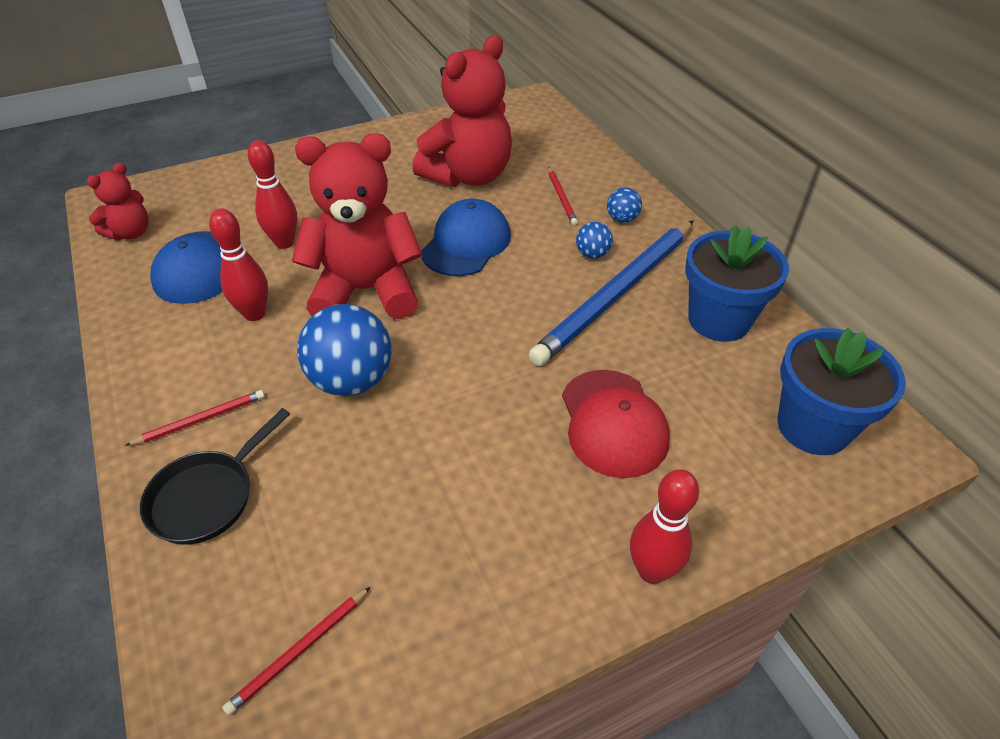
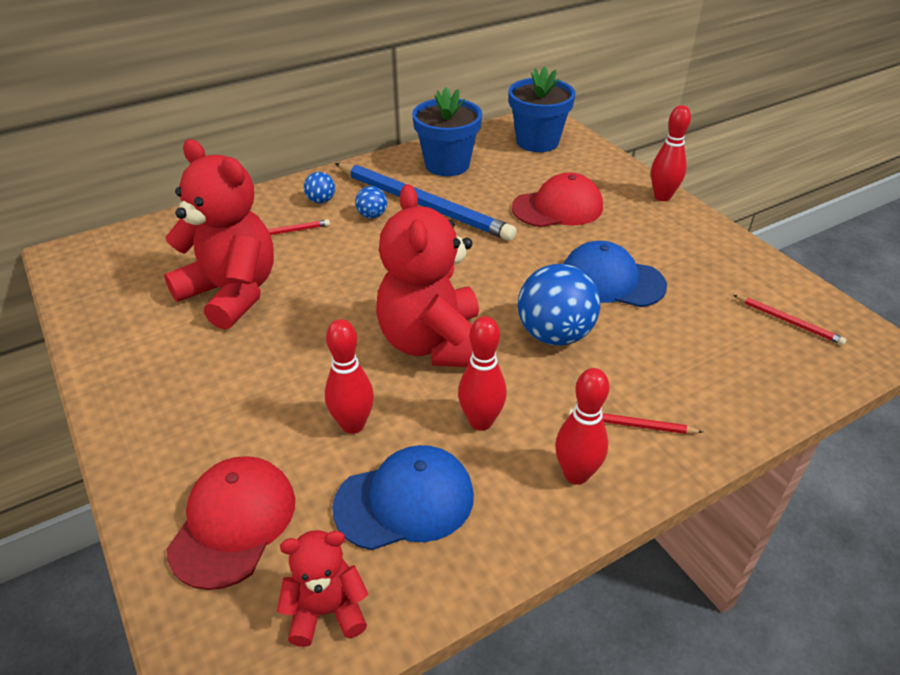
camera: 95 degrees left, 5 degrees down
red teddy bear [87,163,148,240] -> red teddy bear turned 45 degrees counterclockwise [277,530,368,647]
red pencil [125,390,265,446] -> red pencil turned 45 degrees counterclockwise [569,409,703,434]
black pan [140,408,290,544] -> none
blue cap [421,199,511,276] -> blue cap moved to [563,241,667,307]
none -> red cap [166,456,295,590]
none -> red bowling pin [555,368,609,485]

